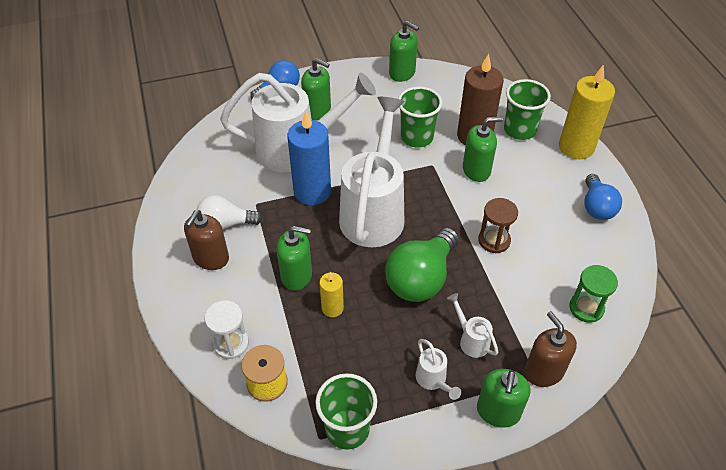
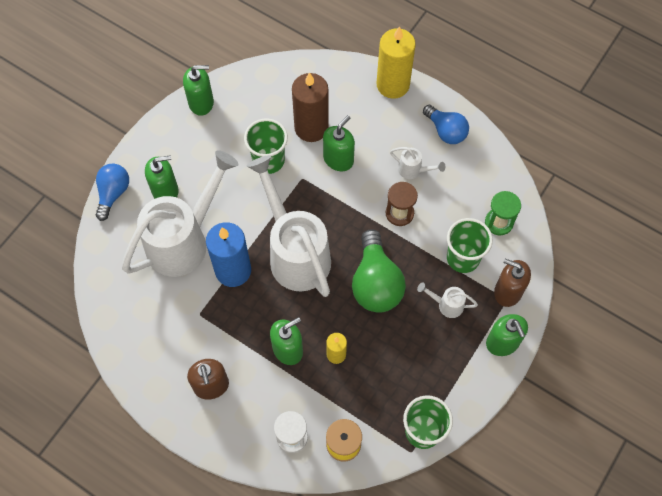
camera: 40 degrees left, 15 degrees up
white light bulb [197,195,263,229] -> none
white watering can [416,339,461,400] -> white watering can moved to [390,147,445,179]
green cup [504,79,551,140] -> green cup moved to [447,218,493,273]

